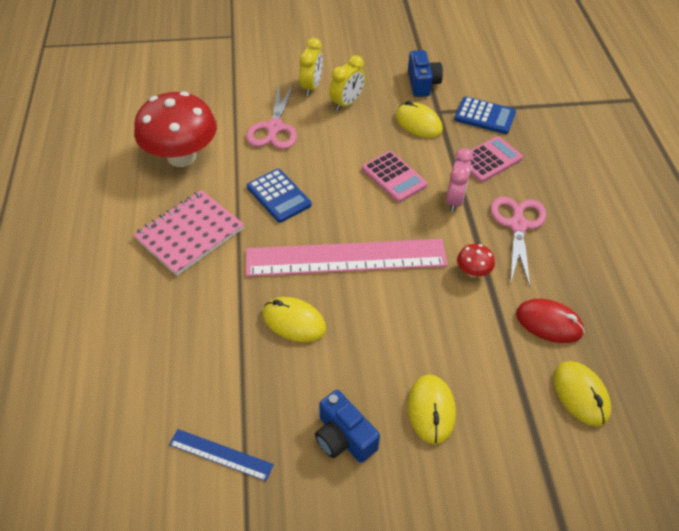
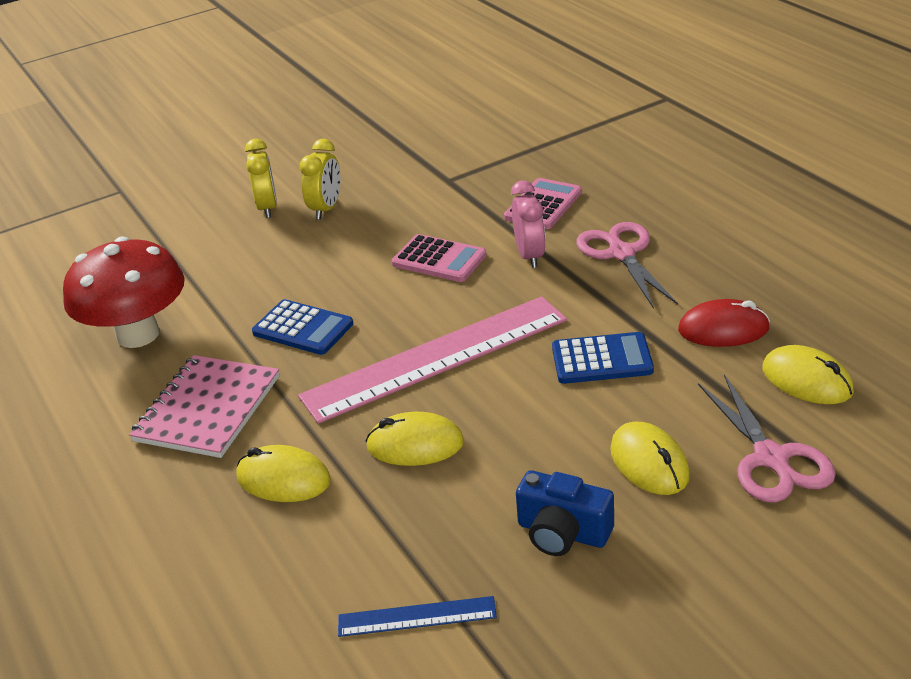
camera: 20 degrees left, 15 degrees down
pink scissors [246,84,297,149] -> pink scissors moved to [698,374,836,502]
yellow mouse [395,101,443,138] -> yellow mouse moved to [236,445,331,502]
blue camera [408,50,443,97] -> none
blue calculator [454,97,516,134] -> blue calculator moved to [552,332,654,384]
red mushroom [457,244,495,277] -> none

